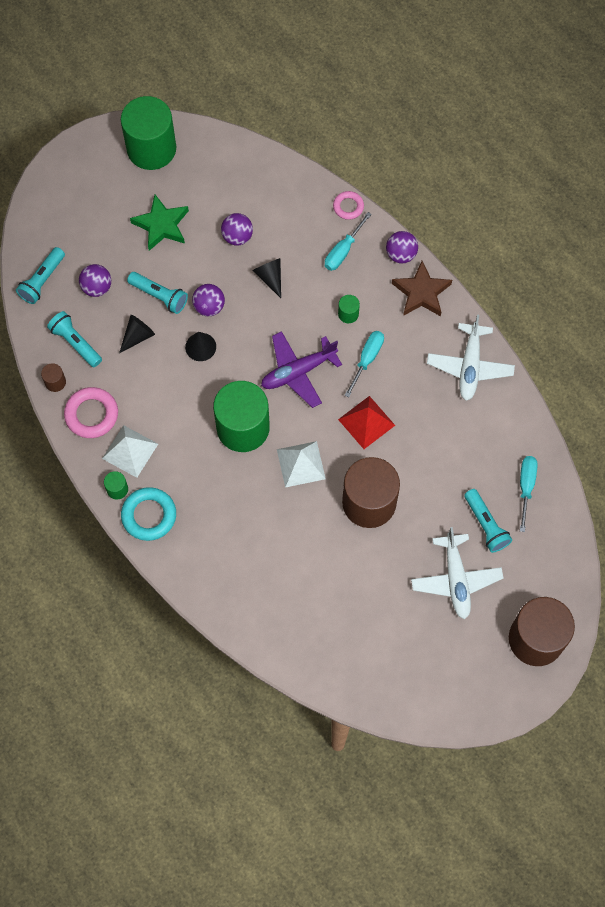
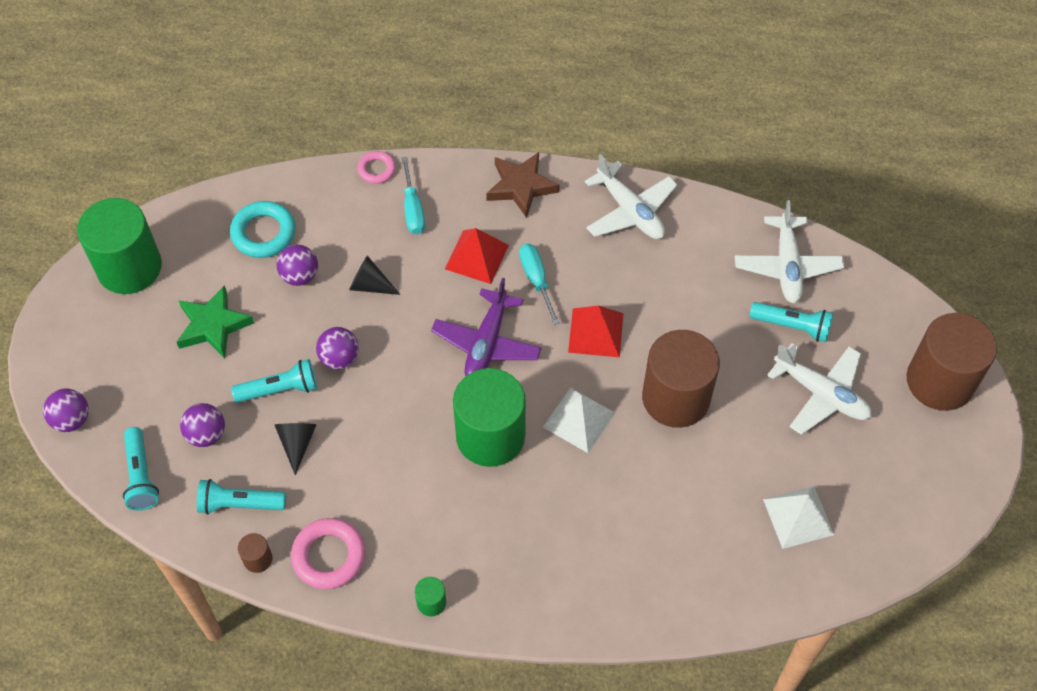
camera: 45 degrees left, 10 degrees down
white pyramid [102,425,158,478] -> white pyramid moved to [763,486,834,549]
turquoise ring [121,487,176,541] -> turquoise ring moved to [230,201,296,258]
black cone [185,332,216,361] -> none
green cylinder [338,295,360,323] -> red pyramid [445,228,509,284]
purple ball [386,231,418,264] -> purple ball moved to [43,389,89,432]
turquoise screwdriver [520,456,538,532] -> white plane [735,200,844,303]

